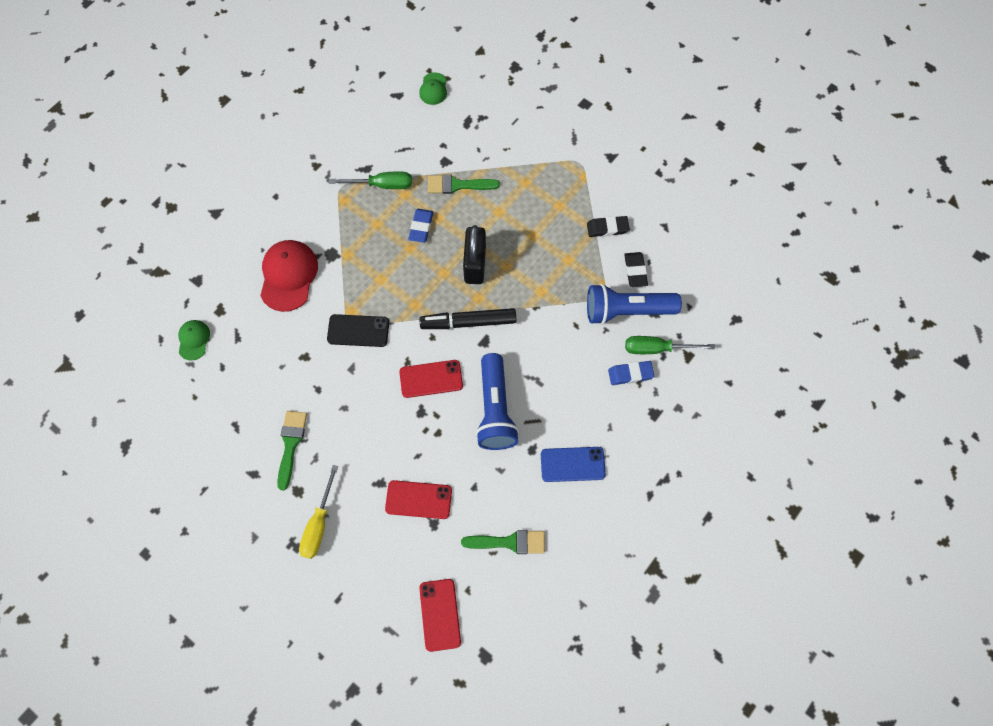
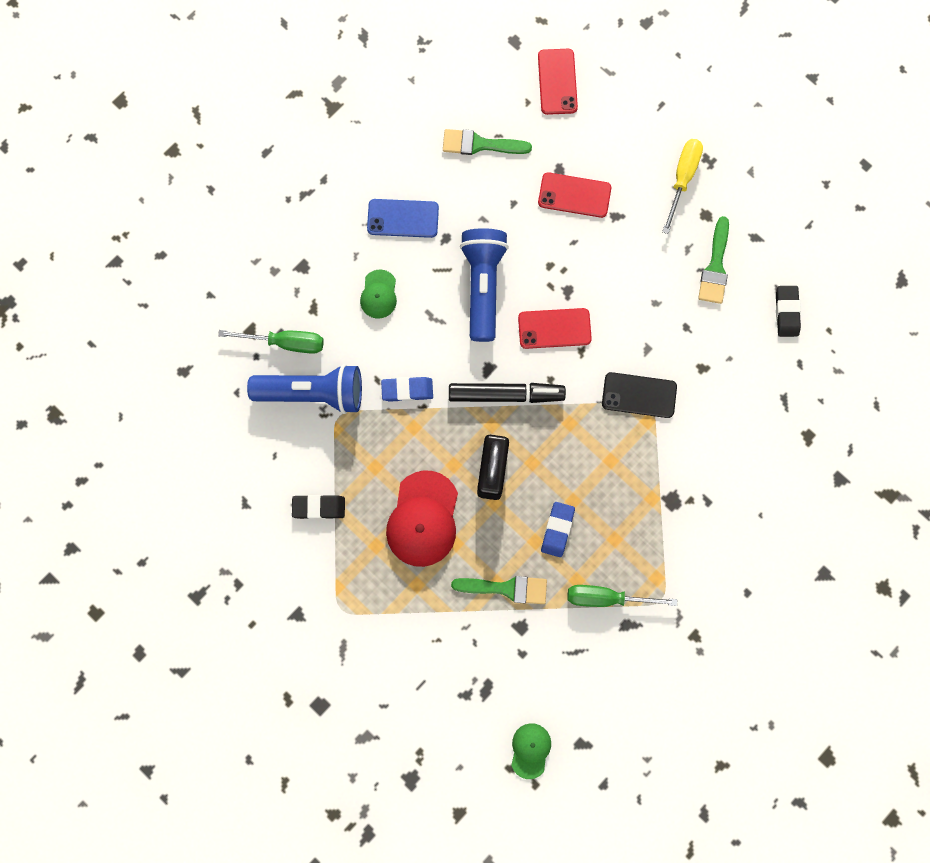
camera: 175 degrees left, 10 degrees up
green cap [178,320,210,361] -> green cap moved to [360,269,397,319]
red cap [260,240,318,312] -> red cap moved to [386,470,458,567]
blue eraser [608,361,654,385] -> blue eraser moved to [381,377,433,402]
black eraser [624,252,648,287] -> black eraser moved to [776,286,801,337]

